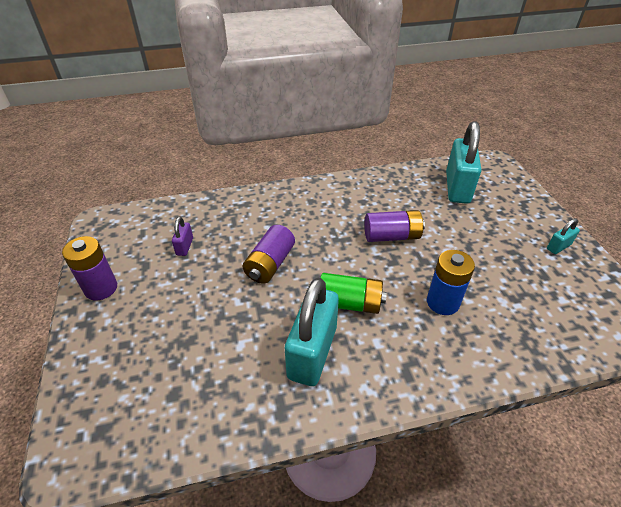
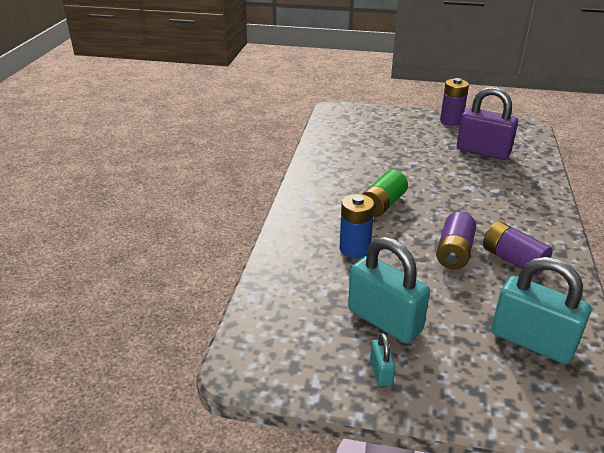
camera: 115 degrees right, 10 degrees down
purple padlock [172,217,193,256] -> purple padlock [457,87,518,160], size x2.22
purple battery [243,225,295,284] -> purple battery moved to [483,221,553,276]
turquoise padlock [285,277,339,386] -> turquoise padlock moved to [348,237,430,343]

